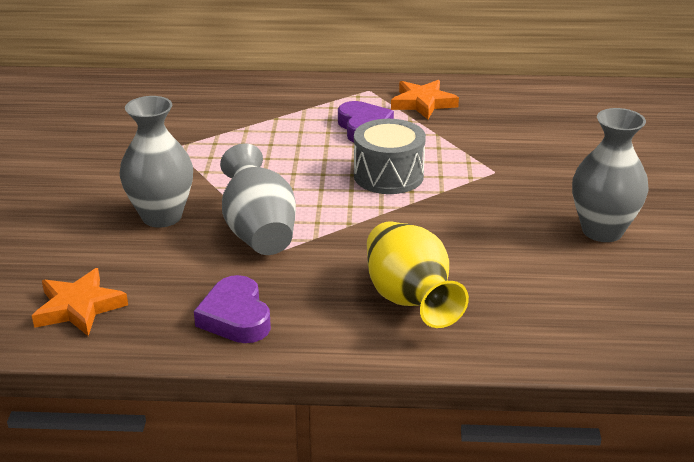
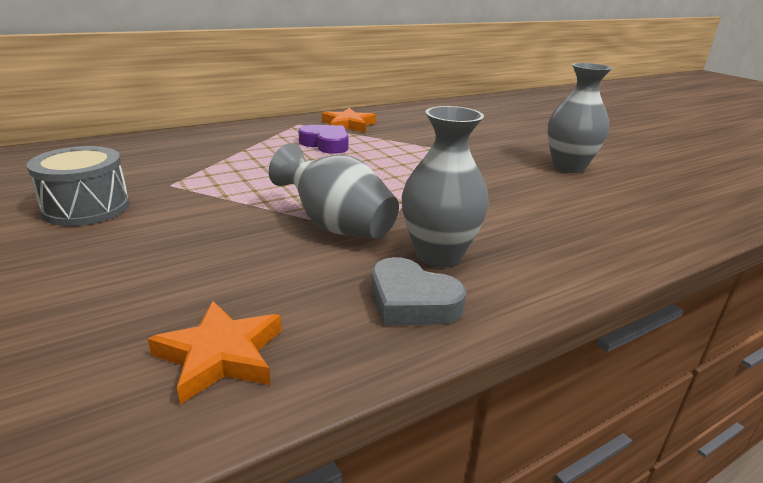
camera: 35 degrees left, 5 degrees down
grey vase [120,96,193,228] -> grey vase moved to [402,106,489,267]
purple heart [194,275,271,343] -> grey heart [371,257,466,325]
grey drum [354,119,426,194] -> grey drum moved to [27,146,129,226]
yellow vase [367,222,469,328] -> none

